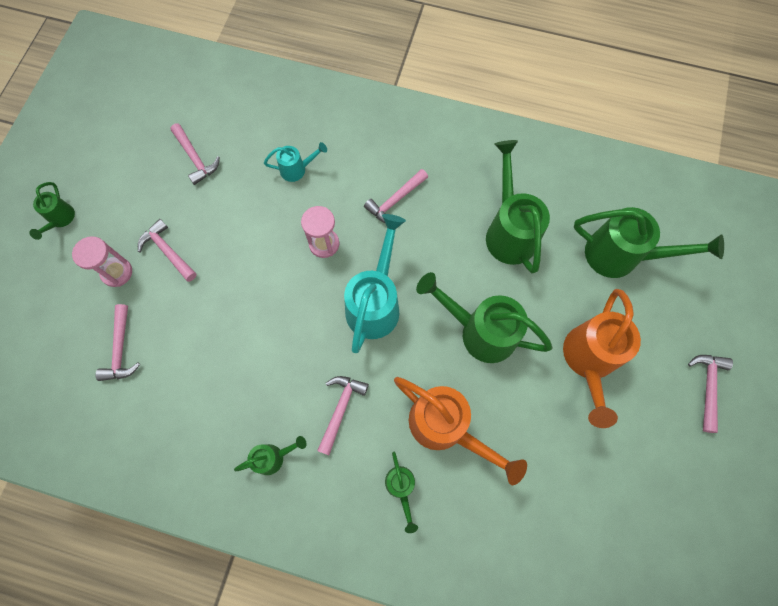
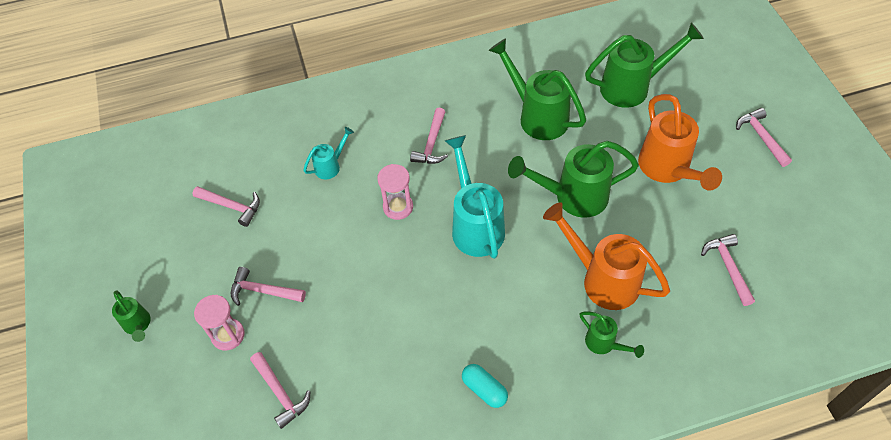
camera: 30 degrees left, 15 degrees down
green watering can [234,436,307,475] -> turquoise capsule [462,364,508,408]
pink hammer [317,376,369,455] -> pink hammer moved to [701,234,755,306]
orange watering can [394,377,527,485] -> orange watering can turned 150 degrees counterclockwise [543,202,670,310]

